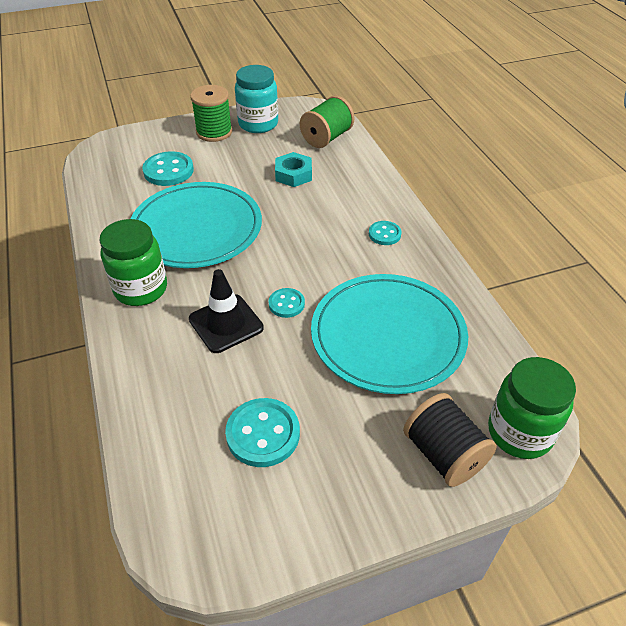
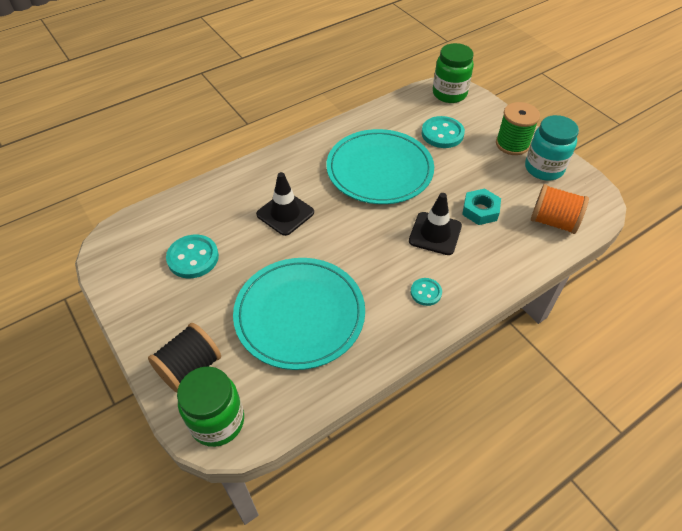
camera: 75 degrees right, 5 degrees up
green jar [99,219,167,306] -> green jar moved to [433,43,474,103]
turquoise button [268,288,305,318] -> none
green spool [300,96,354,148] -> orange spool [531,184,589,234]
none -> black traffic cone [409,193,462,255]

